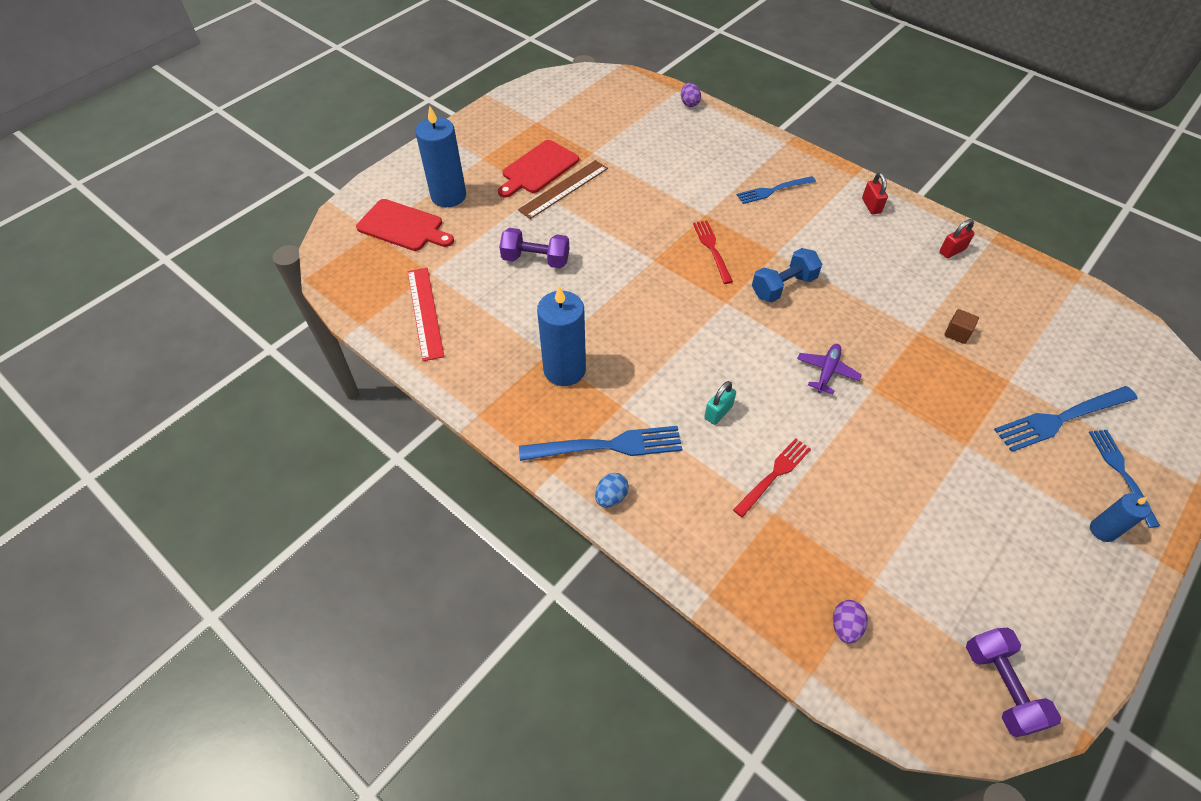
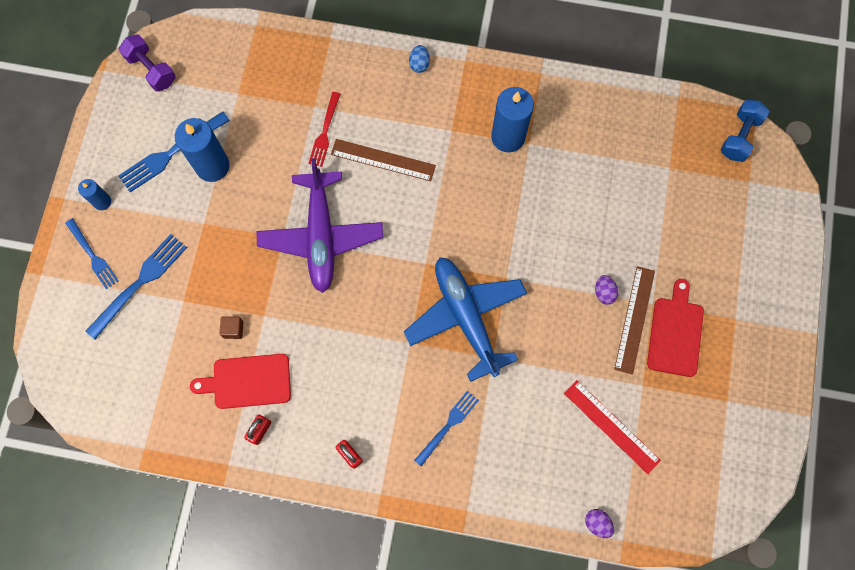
camera: 150 degrees right, 20 degrees up
red cutting board [356,199,454,251] -> red cutting board moved to [190,354,291,409]
red ruler [408,268,444,361] -> red ruler moved to [564,380,661,474]
blue candle [415,105,466,207] -> blue candle moved to [175,118,230,182]
purple dumbbell [499,228,569,269] -> none
blue fork [519,426,682,461] -> blue fork moved to [118,111,230,192]
red fork [693,220,733,284] -> blue plane [404,257,527,382]
turquoise padlock [704,381,736,425] -> brown ruler [331,139,436,181]
blue dumbbell [752,248,822,302] -> blue dumbbell moved to [721,100,770,162]
purple plane [797,344,862,394] -> purple plane [256,158,383,293], size x2.36
purple egg [833,600,868,644] -> purple egg moved to [595,275,618,305]

